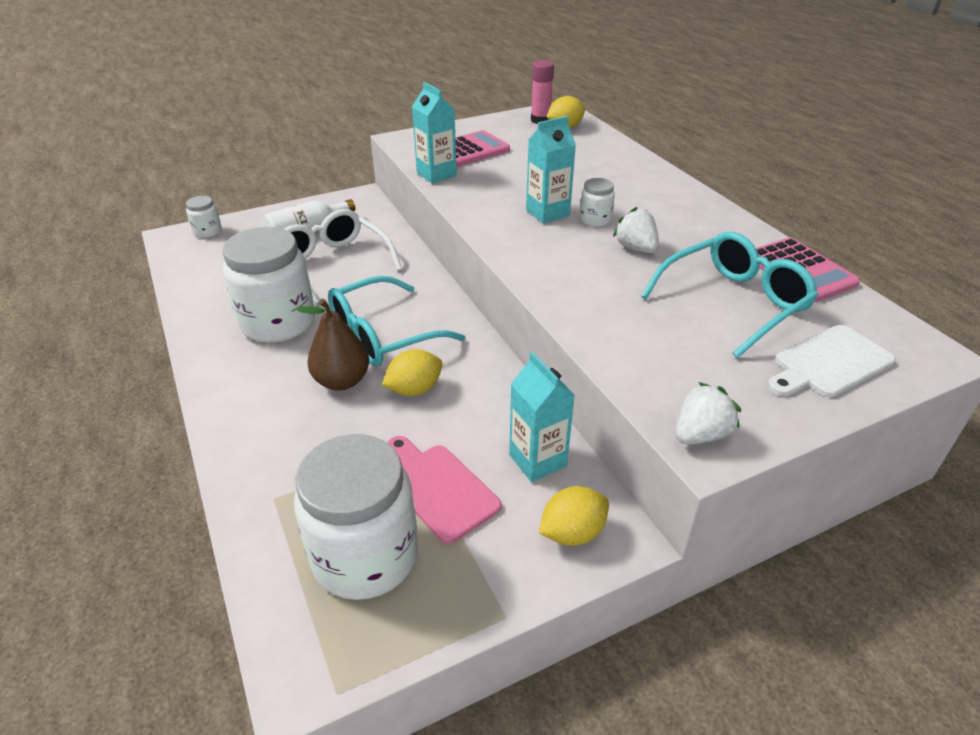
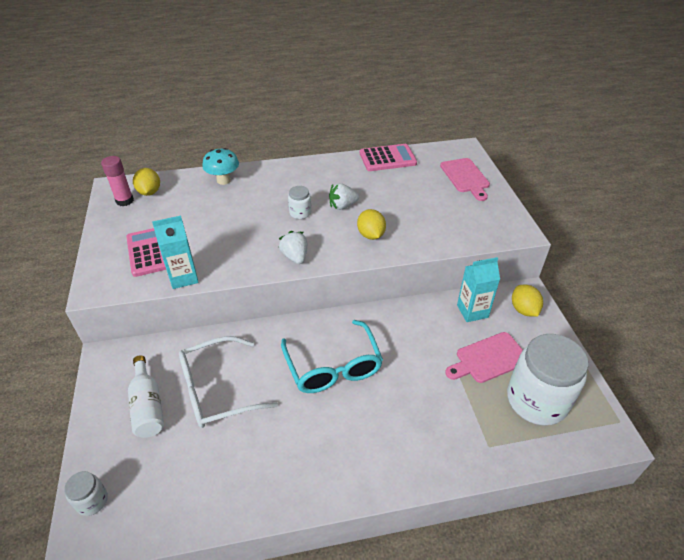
camera: 75 degrees left, 5 degrees up
white jar [222,227,315,343] -> none
brown pear [296,299,369,390] -> none
yellow lemon [382,349,443,396] -> yellow lemon moved to [357,209,386,240]
turquoise carton [526,116,576,223] -> none
turquoise glasses [641,232,818,358] -> none
white strawberry [675,382,741,444] -> white strawberry moved to [279,231,307,264]
white cutting board [768,325,896,397] -> pink cutting board [440,158,490,201]
none -> turquoise mushroom [202,148,239,185]

